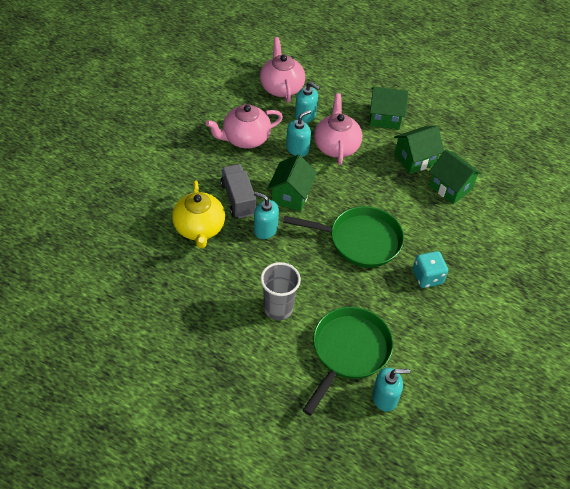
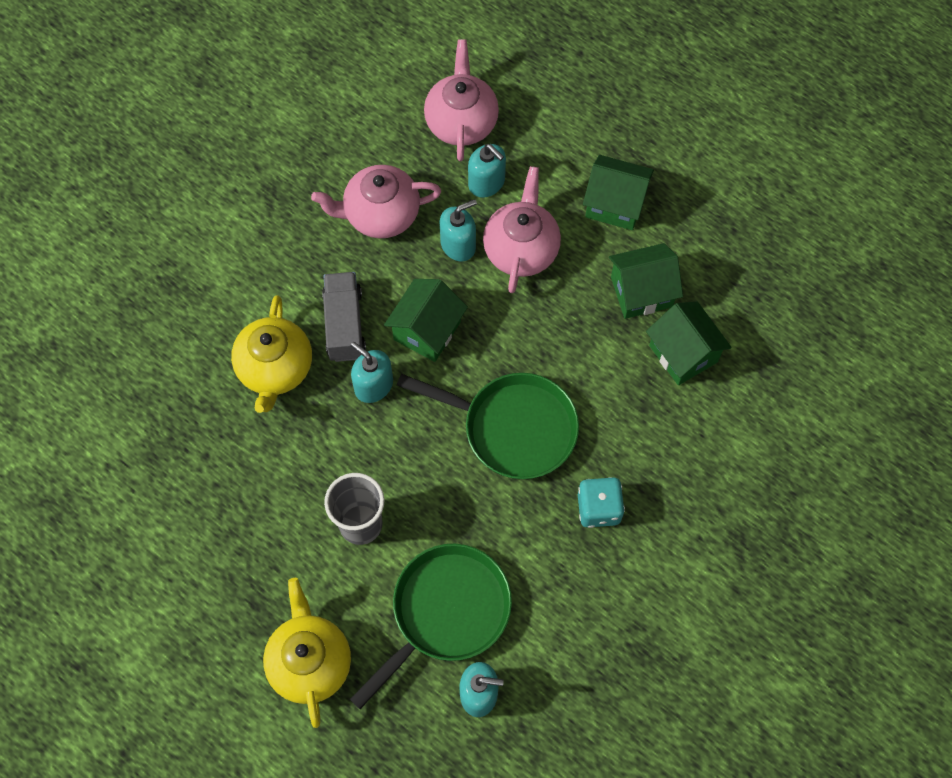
camera: 15 degrees right, 15 degrees up
none -> yellow teapot [263,578,351,728]

